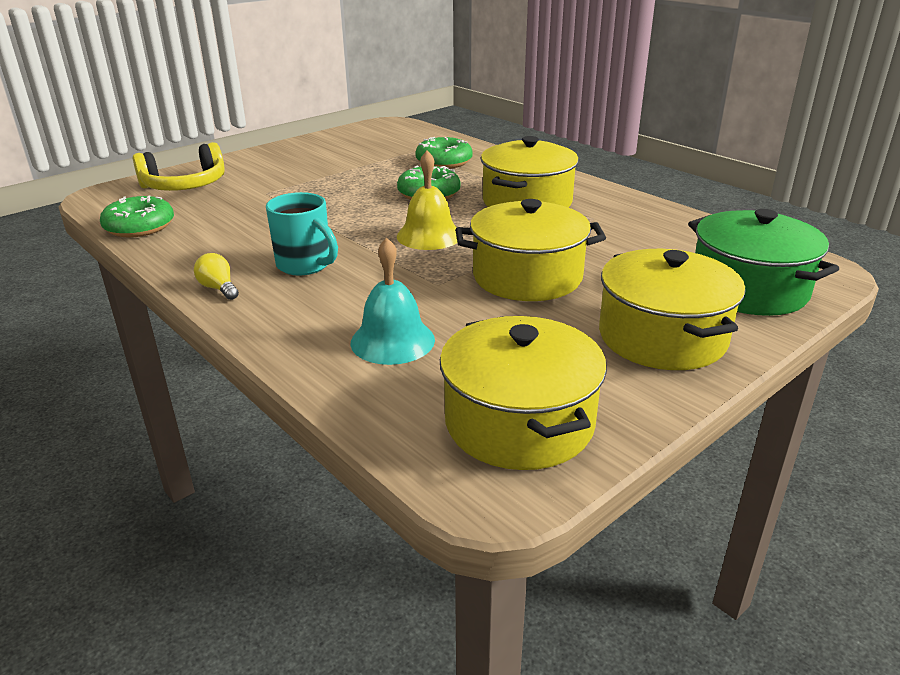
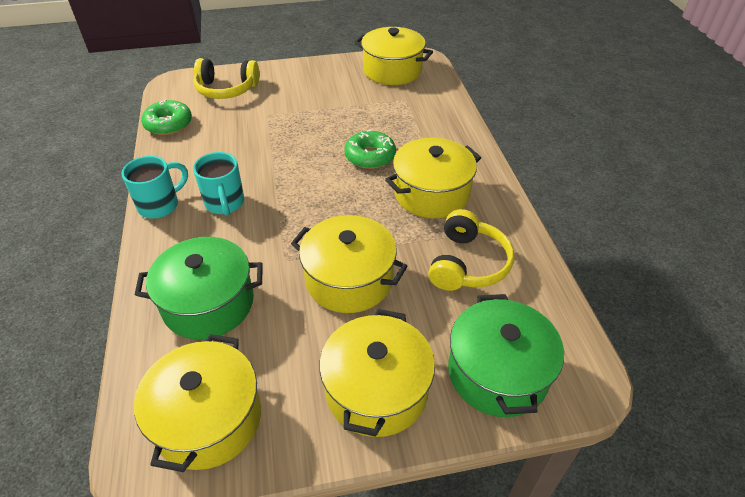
camera: 30 degrees right, 15 degrees up
yellow light bulb [194,253,239,300] -> turquoise mug [121,156,188,219]
turquoise bell [351,238,435,365] -> green pot [135,237,263,340]
yellow bell [397,151,457,250] -> none
green donut [415,137,473,169] -> none
none -> yellow pot [354,27,433,85]
none -> yellow headphones [428,209,514,291]

